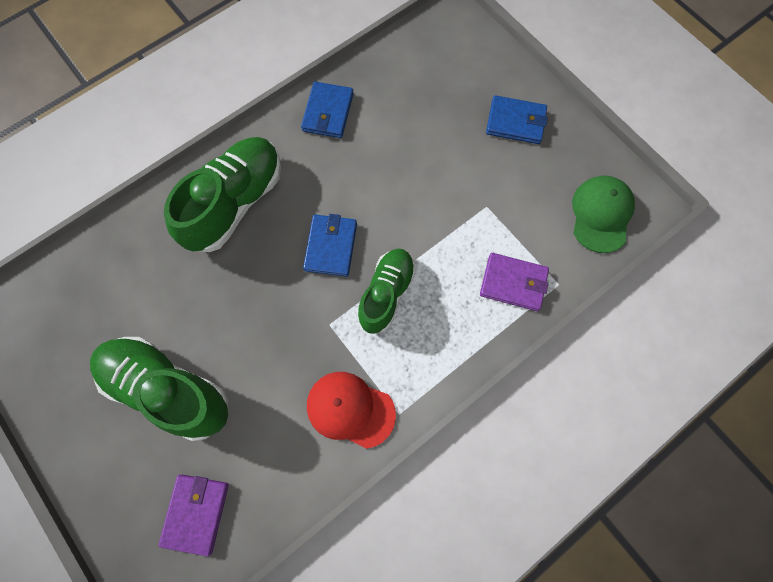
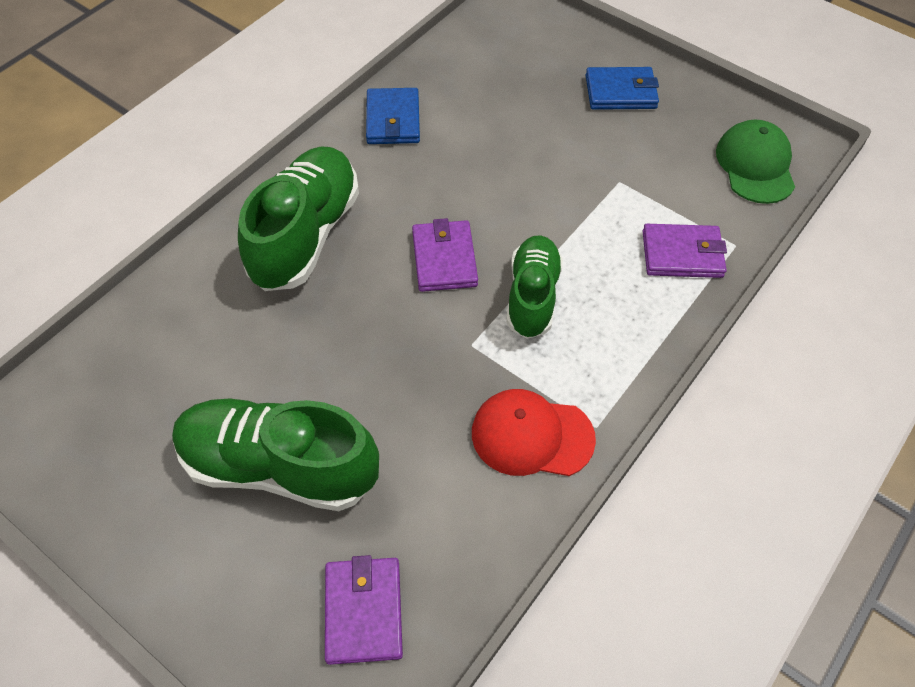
camera: 15 degrees left, 15 degrees down
blue wallet [303,214,357,277] -> purple wallet [412,218,478,292]

